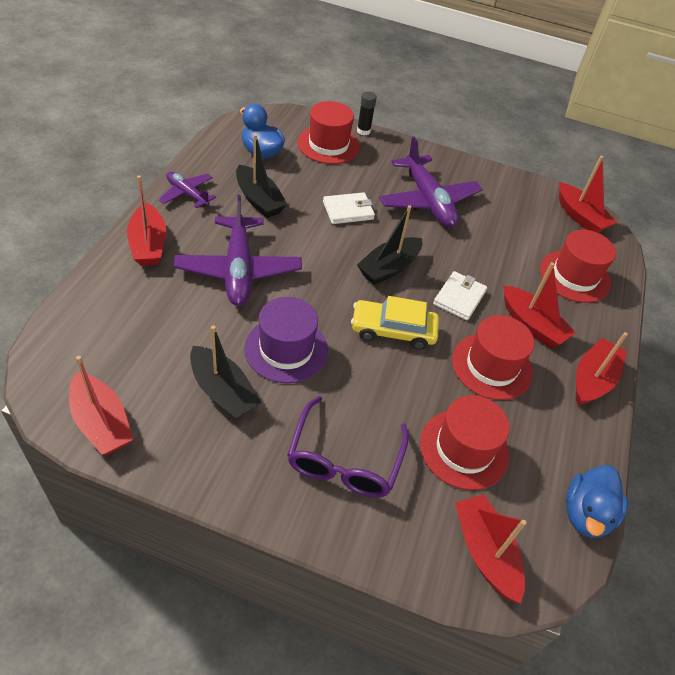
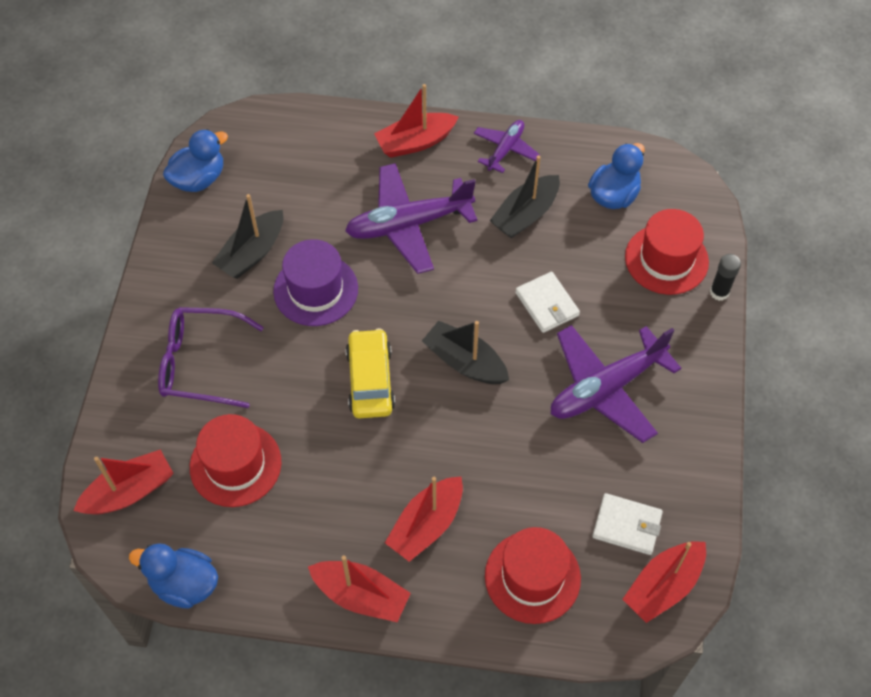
camera: 85 degrees right, 10 degrees up
red boat [69,356,133,455] -> blue duck [163,129,228,192]
white wallet [433,271,487,321] -> white wallet moved to [592,493,663,555]
red hat [452,315,534,400] -> none

